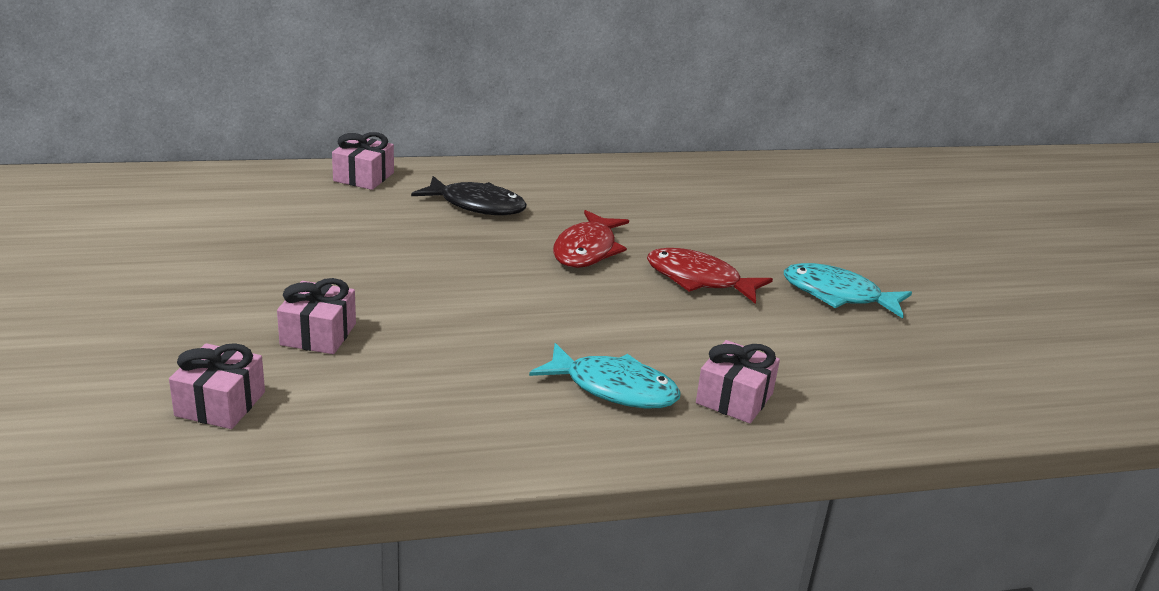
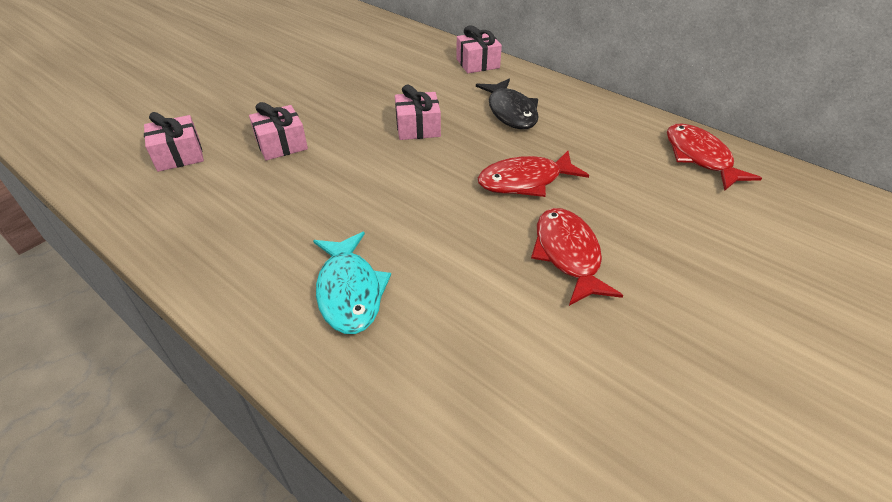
camera: 55 degrees right, 15 degrees up
pink gift [696,340,780,423] -> pink gift moved to [395,84,441,140]
turquoise fish [784,263,912,318] -> none
none -> red fish [667,123,762,190]

